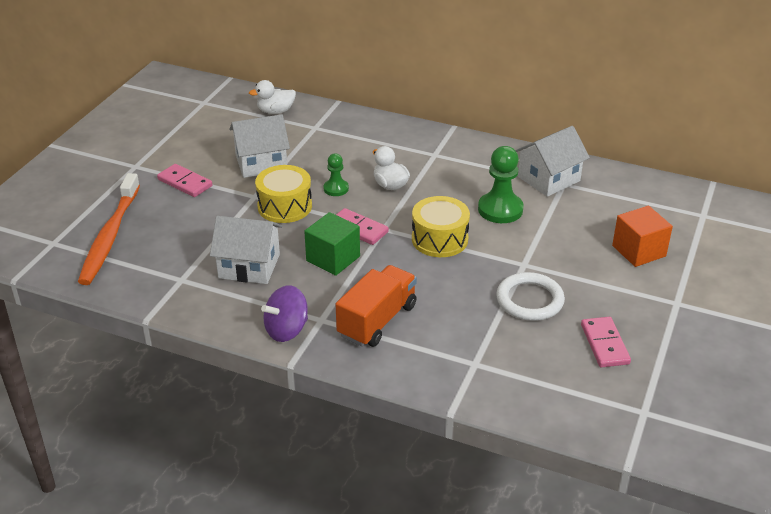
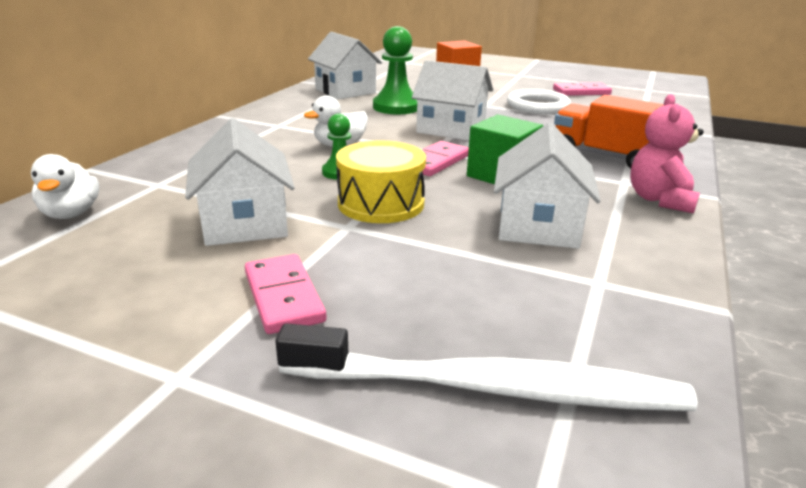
camera: 90 degrees left, 10 degrees down
orange toothbrush [78,173,140,285] -> white toothbrush [275,323,698,411]
pink domino [157,164,213,197] -> pink domino turned 60 degrees counterclockwise [245,254,326,334]
purple spinning top [261,285,308,342] -> pink teddy bear [630,94,704,214]
yellow drum [412,196,470,257] -> white house [412,60,493,141]

